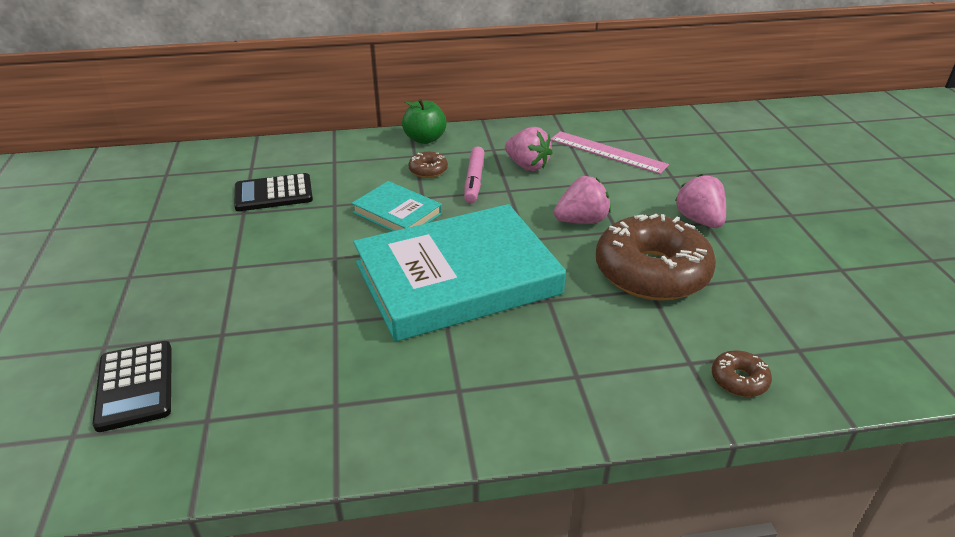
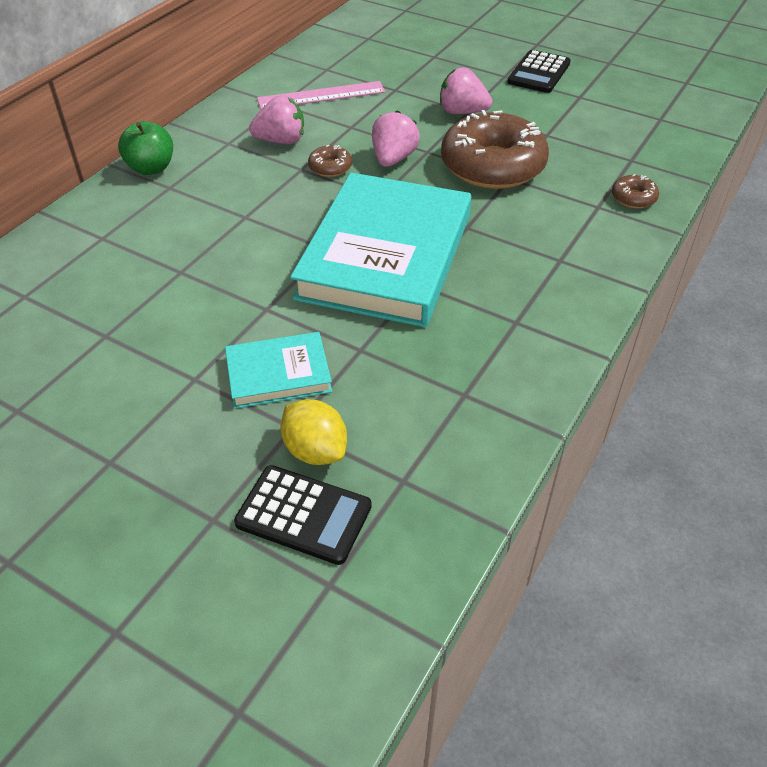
camera: 50 degrees left, 10 degrees up
black calculator [234,173,313,211] -> black calculator moved to [507,50,571,93]
turquoise book [352,181,442,231] -> turquoise book moved to [225,332,332,409]
brown donut [409,152,448,178] -> brown donut moved to [308,145,352,177]
pink marker [464,146,484,203] -> none
none -> yellow lemon [281,399,347,465]

